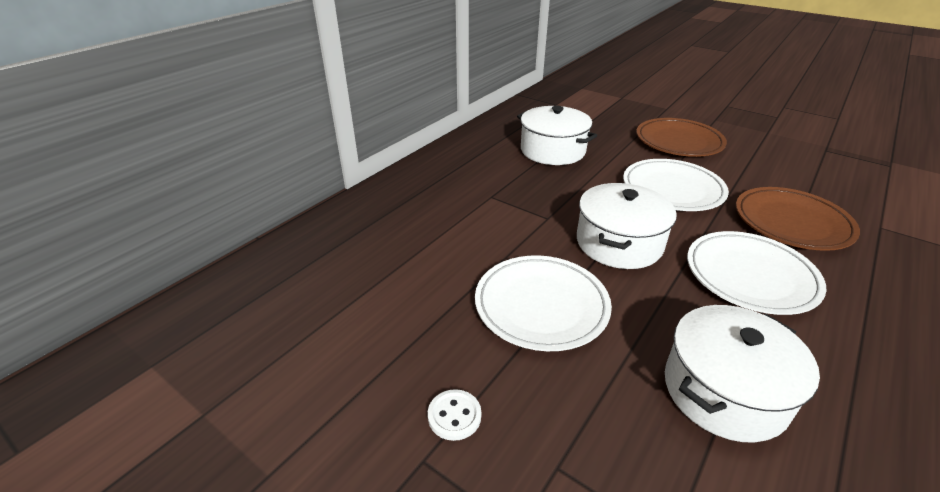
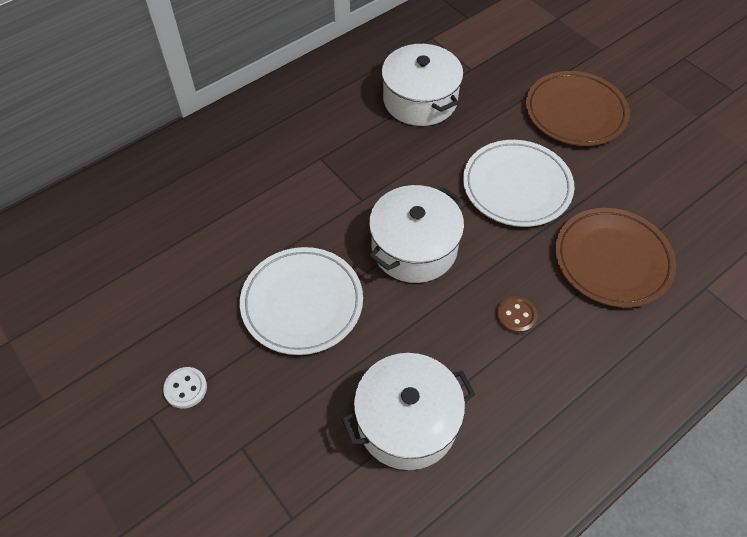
camera: 15 degrees right, 20 degrees up
white plate [687,231,826,315] -> brown button [497,296,537,334]

